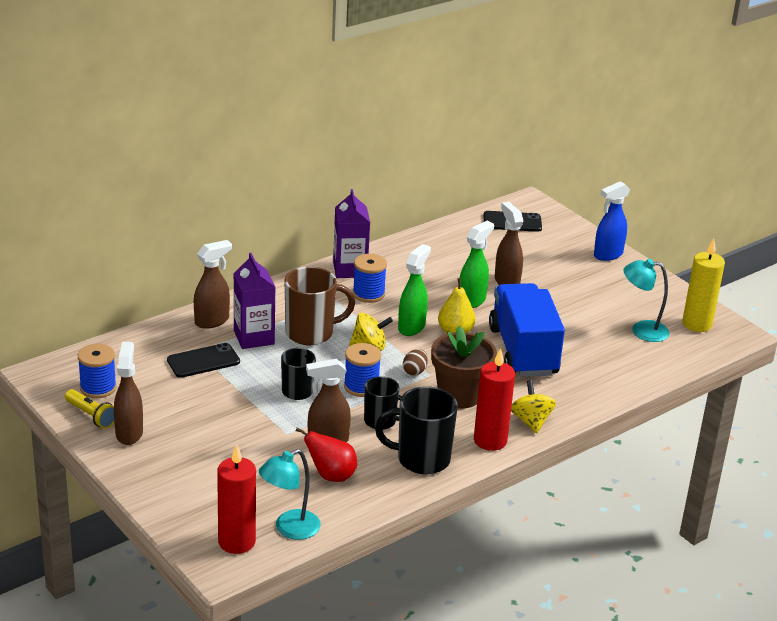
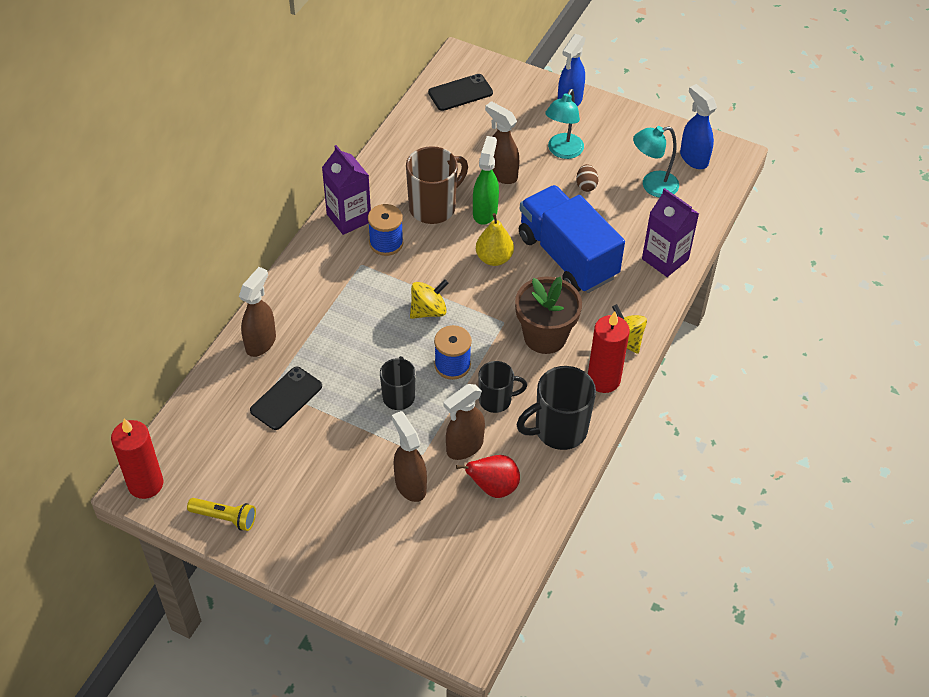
camera: 25 degrees left, 20 degrees up
blue spool [78,344,117,398] -> none
brown spray bottle [114,342,143,445] -> brown spray bottle moved to [392,411,427,502]
red candle [217,444,256,554] -> red candle moved to [111,419,163,499]
purple carton [234,253,275,349] -> purple carton moved to [642,188,699,277]
turquoise lamp [259,449,321,540] -> turquoise lamp moved to [545,89,584,159]
brown mug [284,267,355,345] -> brown mug moved to [406,146,468,224]
green spray bottle [398,244,431,336] -> none
brown egg [403,349,428,376] -> brown egg moved to [576,164,599,192]
yellow candle [682,238,725,332] -> blue spray bottle [680,84,717,169]

